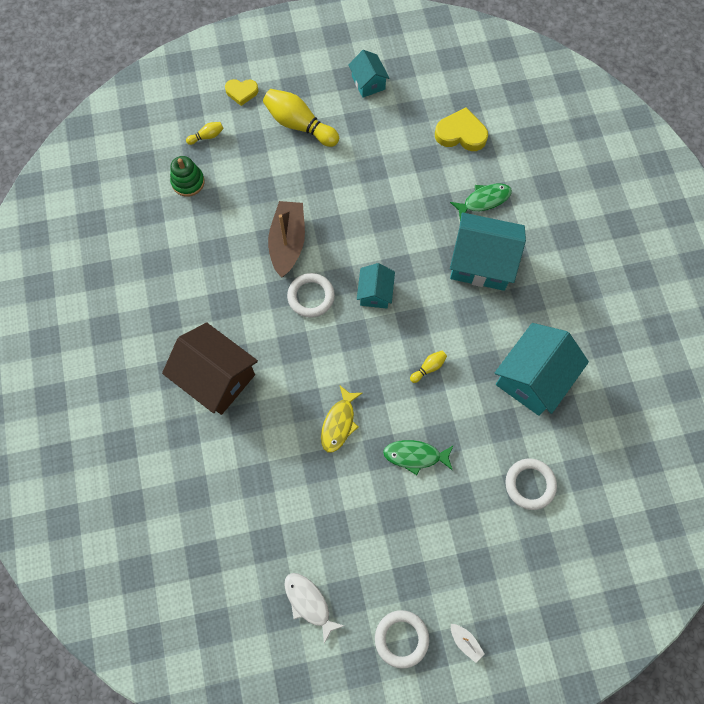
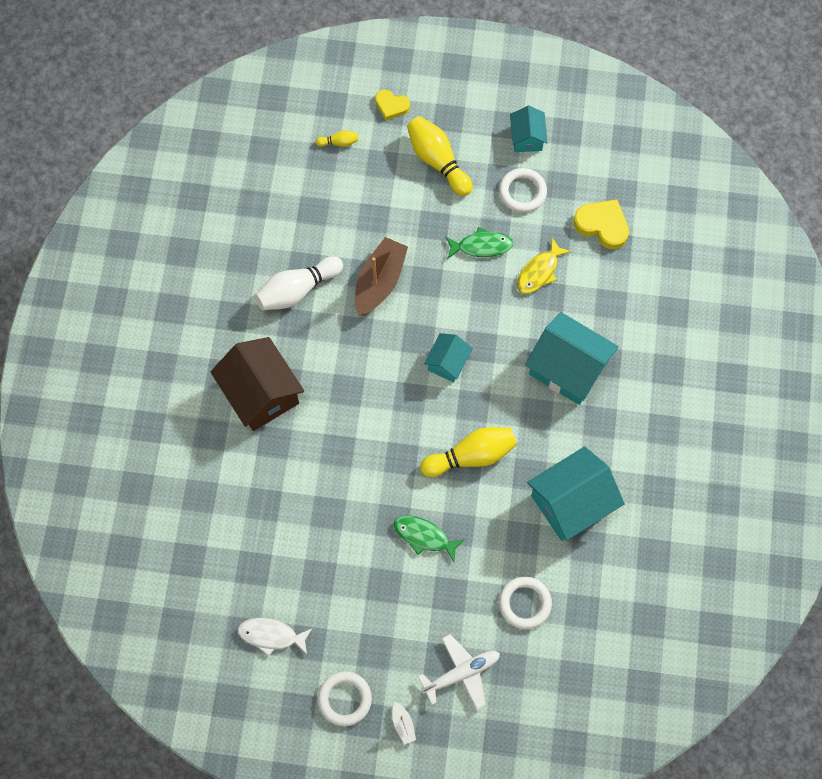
camera: 20 degrees right, 0 degrees up
green stacking toy [170,156,205,197] -> none
white fish [284,573,344,644] -> white fish turned 60 degrees counterclockwise [237,618,312,656]
white ring [287,273,335,318] -> white ring moved to [499,168,547,213]
yellow fish [321,386,362,453] -> yellow fish moved to [517,238,571,294]
yellow bowling pin [410,351,447,383] -> yellow bowling pin [420,427,517,477], size x2.15
green fish [450,184,512,220] -> green fish moved to [445,227,513,259]
none -> white bowling pin [255,256,343,310]
none -> white plane [418,634,500,709]

